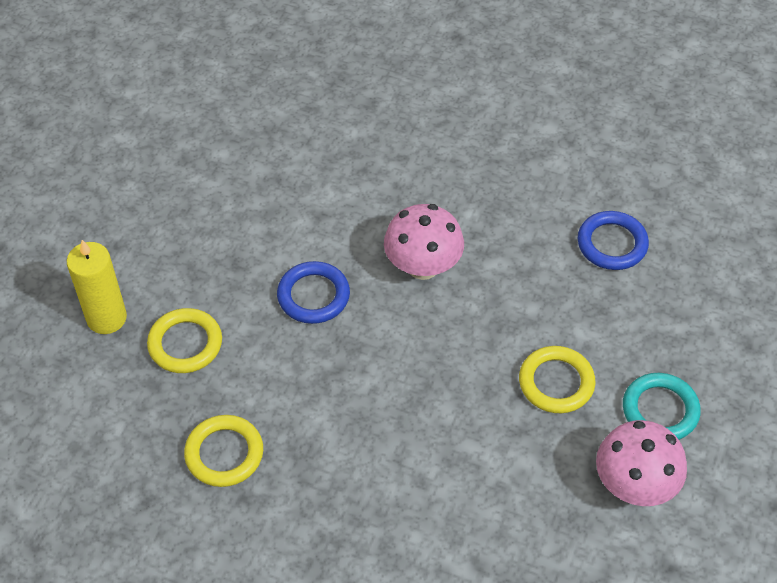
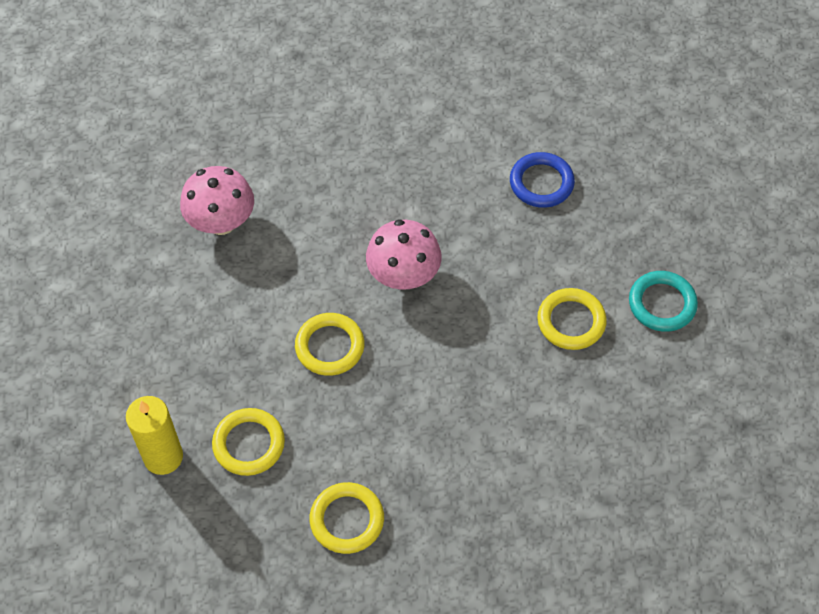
camera: 30 degrees left, 5 degrees up
blue ring [277,261,350,324] -> yellow ring [295,313,365,376]
pink mushroom [596,420,687,506] -> pink mushroom moved to [180,166,254,235]

